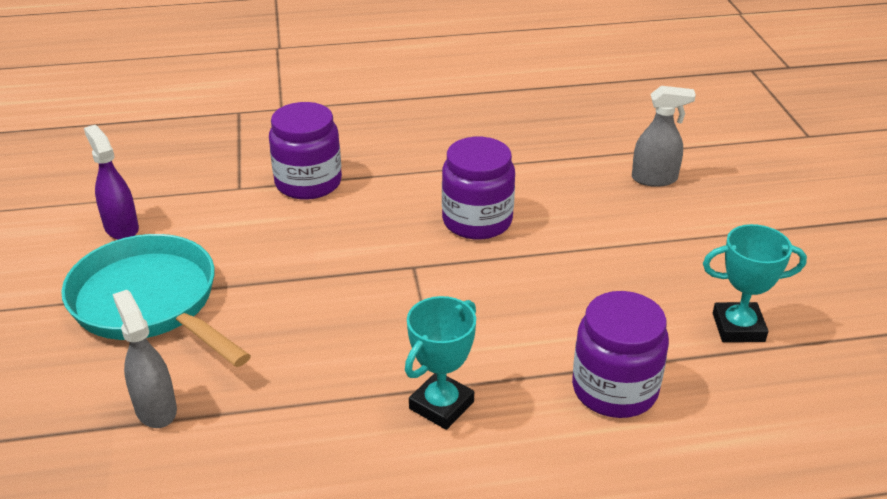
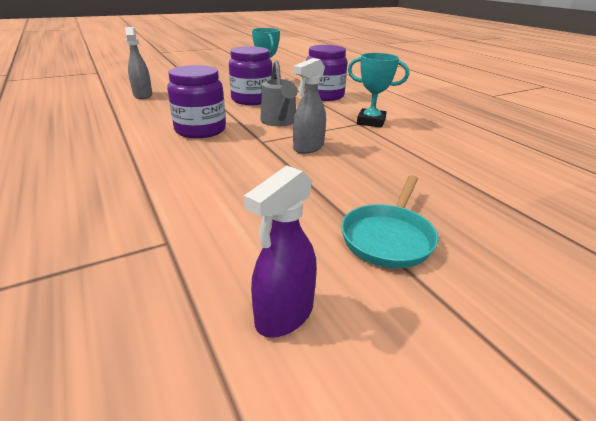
camera: 110 degrees left, 5 degrees down
turquoise pan [61,234,251,367] -> turquoise pan [341,175,439,268], size x0.60
grey spray bottle [113,290,177,428] -> grey spray bottle moved to [293,58,326,154]
purple jar [269,102,342,200] -> purple jar moved to [229,46,272,105]
none -> grey watering can [261,60,298,126]

